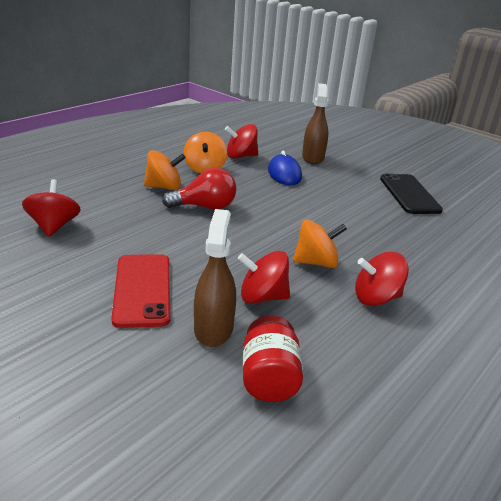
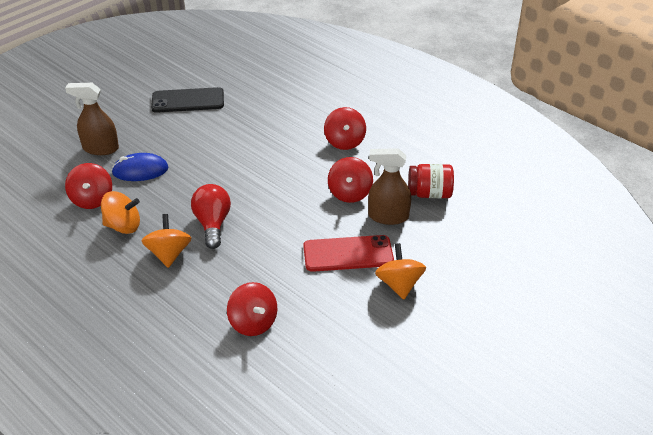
camera: 85 degrees left, 10 degrees up
red spinning top [22,179,81,237] -> red spinning top turned 120 degrees counterclockwise [227,282,277,336]
orange spinning top [293,219,347,268] -> orange spinning top moved to [375,243,426,299]

